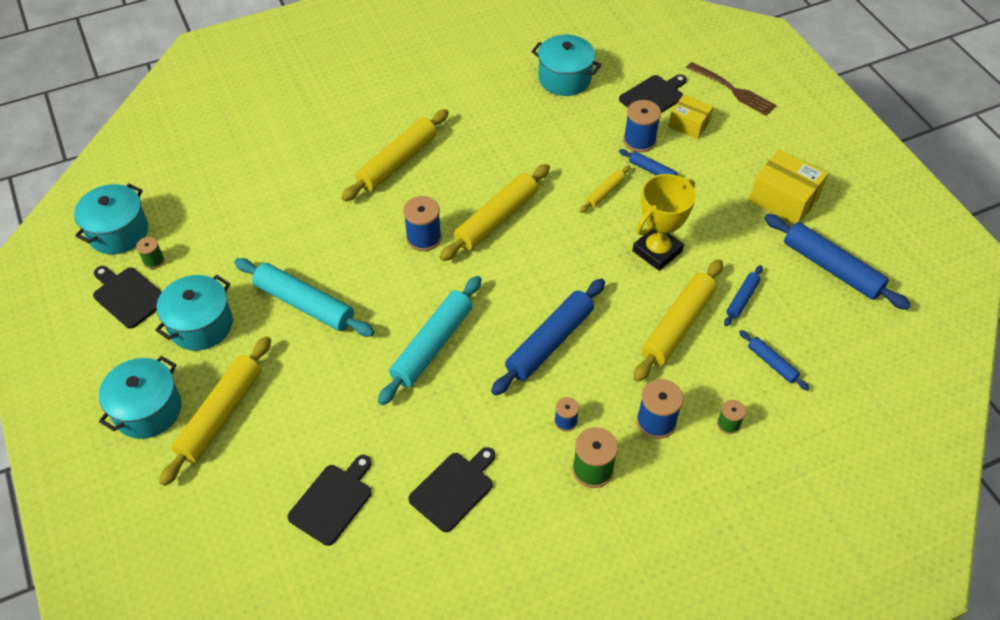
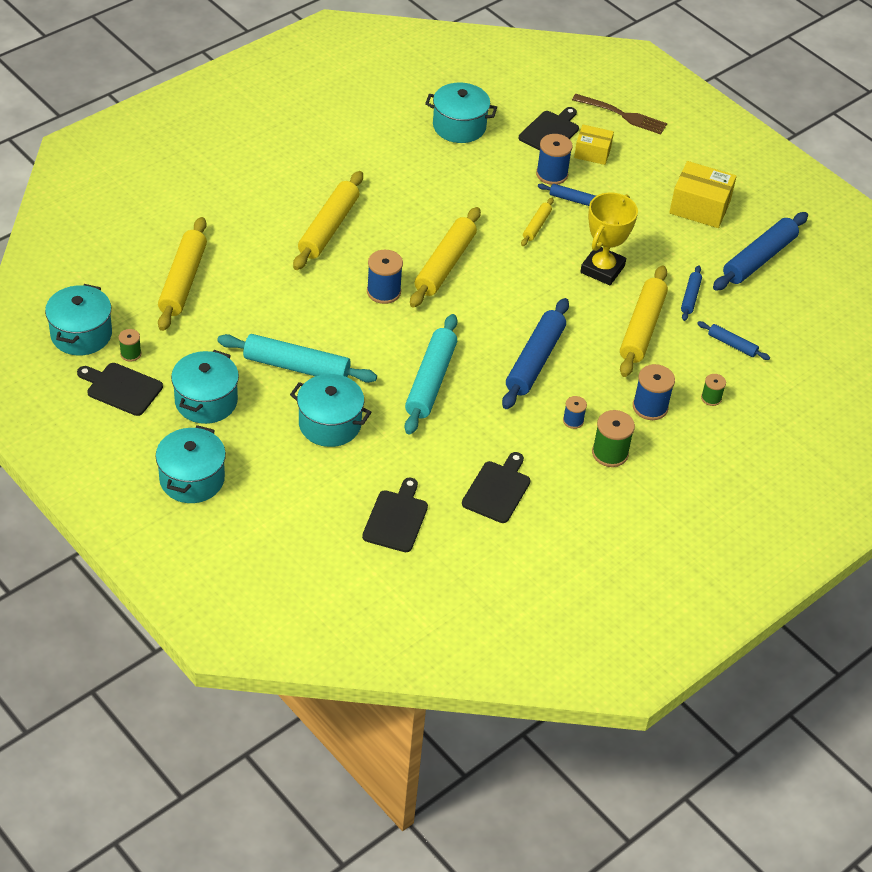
camera: 20 degrees left, 5 degrees down
yellow rolling pin [159,336,271,486] -> yellow rolling pin moved to [158,217,207,331]
blue rolling pin [764,214,911,310] -> blue rolling pin turned 75 degrees counterclockwise [713,212,808,291]
none -> turquoise pot [290,374,372,447]

